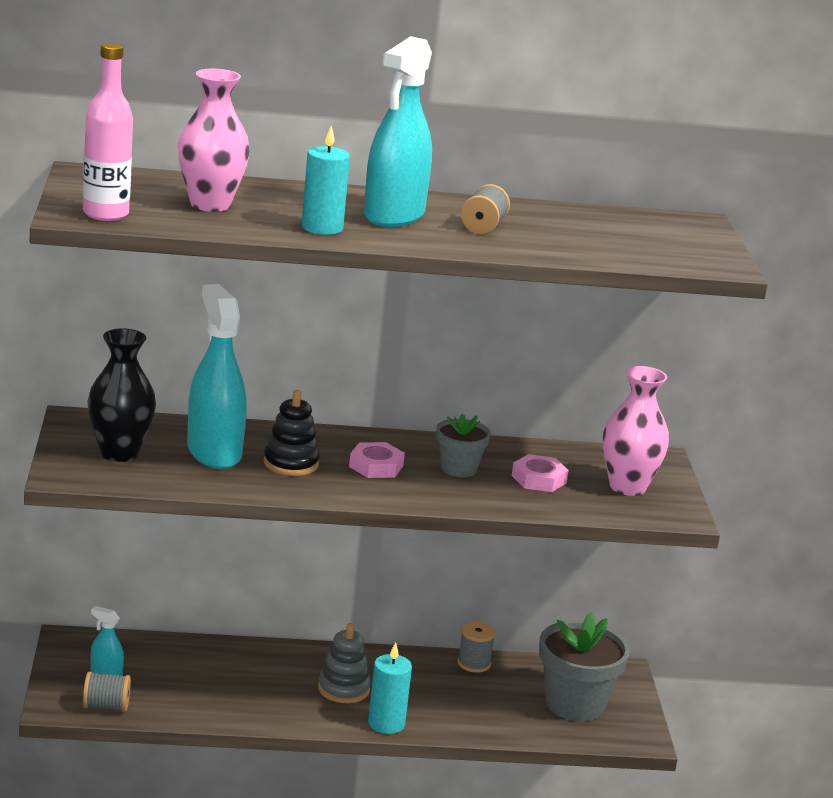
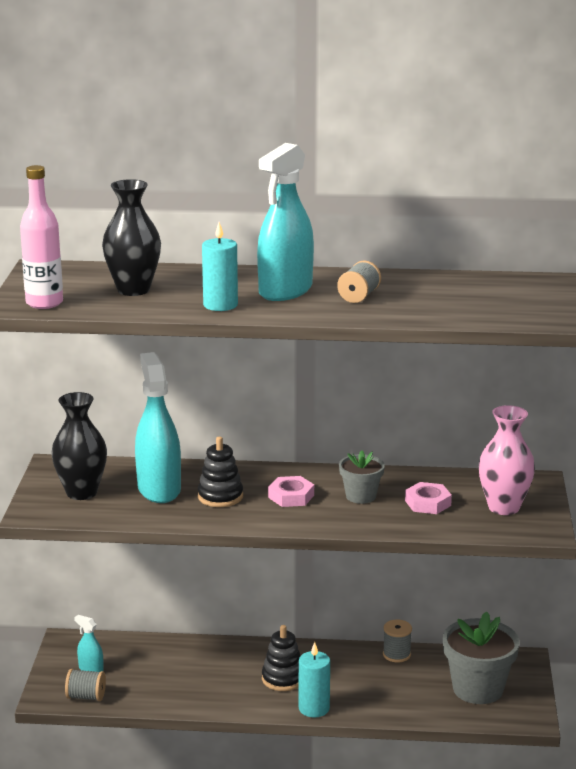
camera: 10 degrees right, 0 degrees up
pink vase [178,68,250,212] -> black vase [102,179,161,296]
grey stacking toy [318,623,371,703] -> black stacking toy [262,625,300,691]

